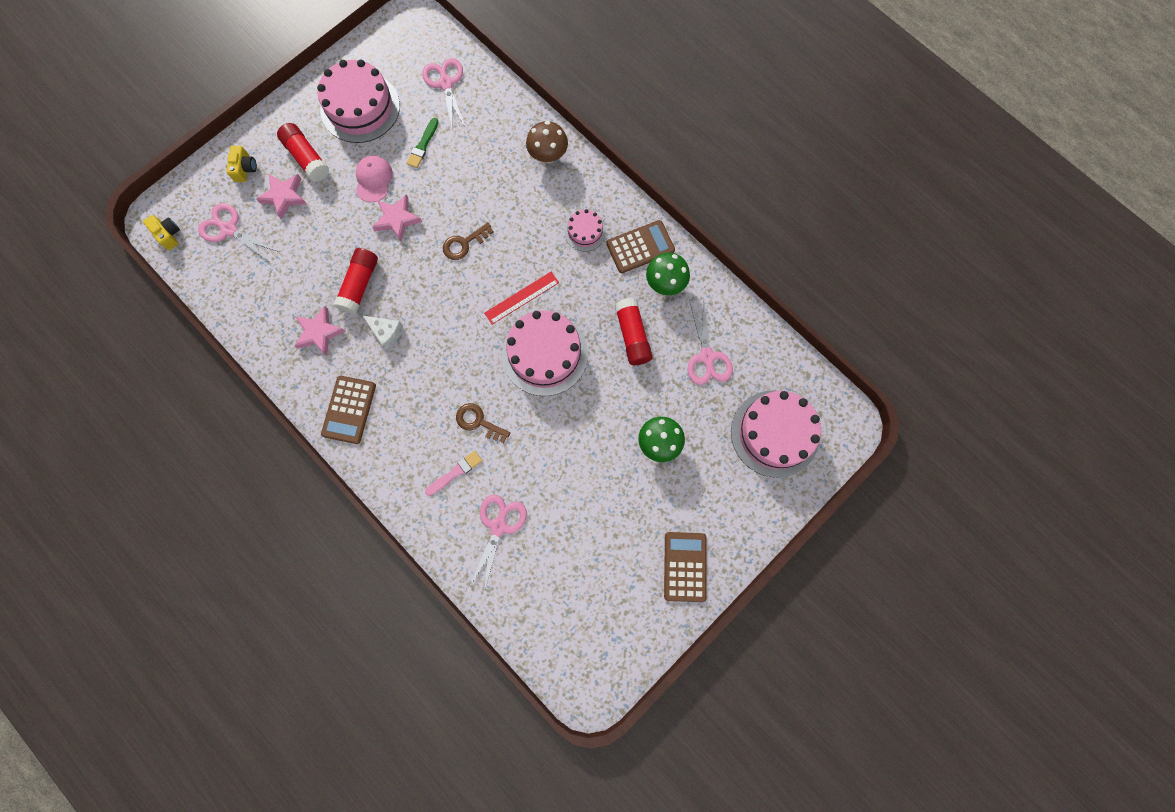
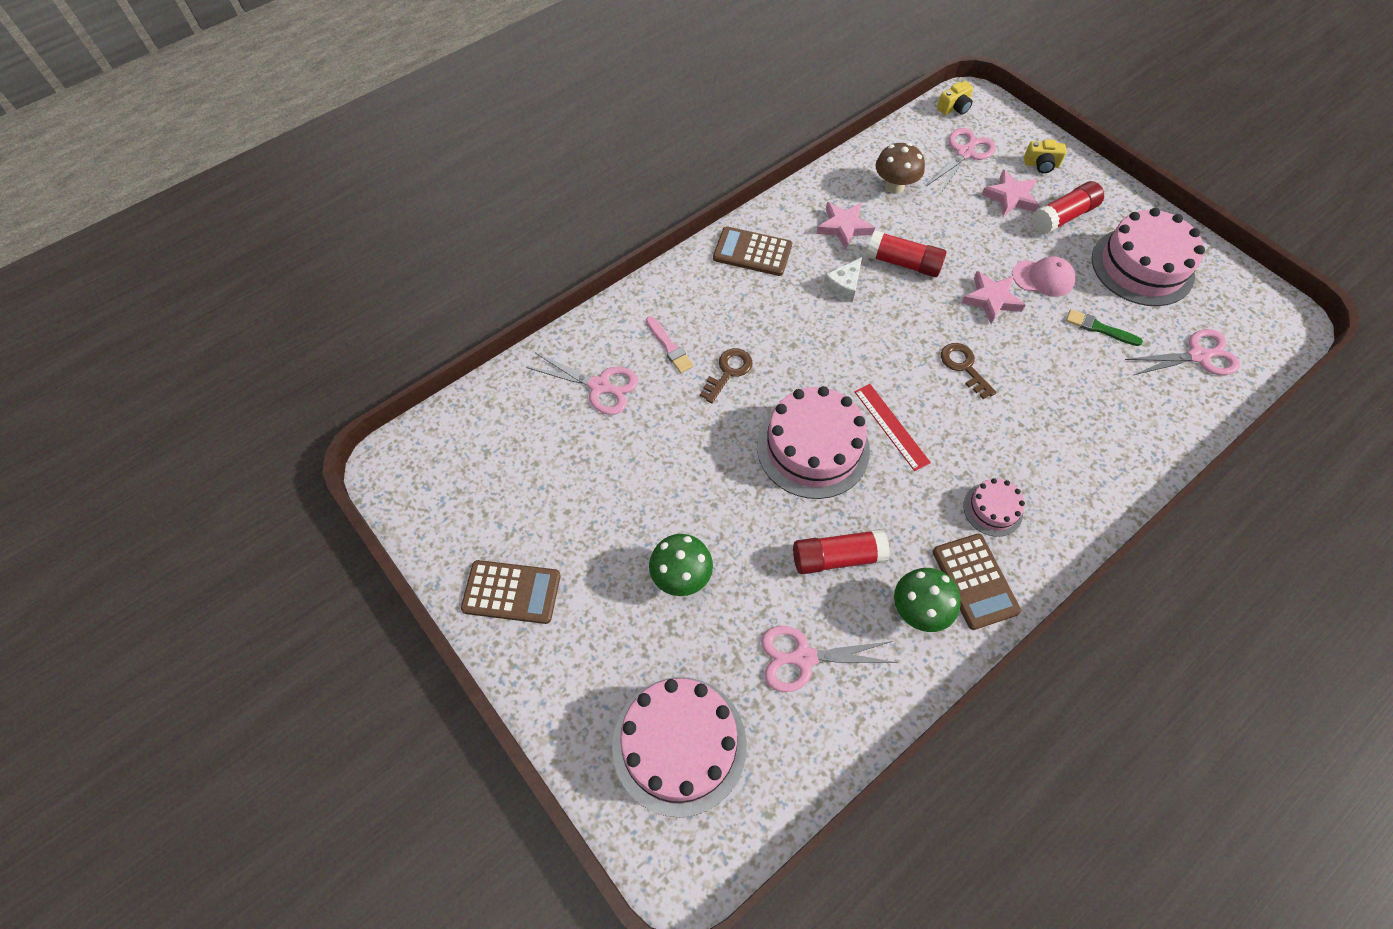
camera: 95 degrees right, 15 degrees down
brown mushroom [526,121,568,163] -> brown mushroom moved to [875,143,925,194]

